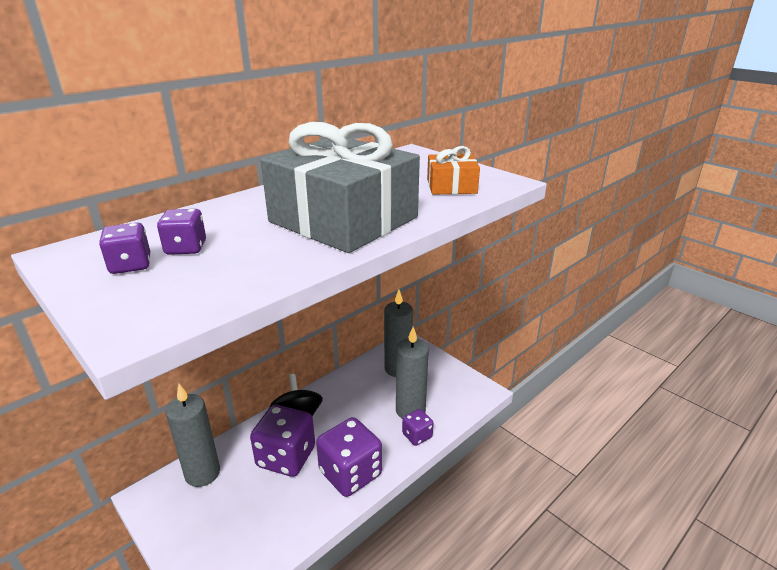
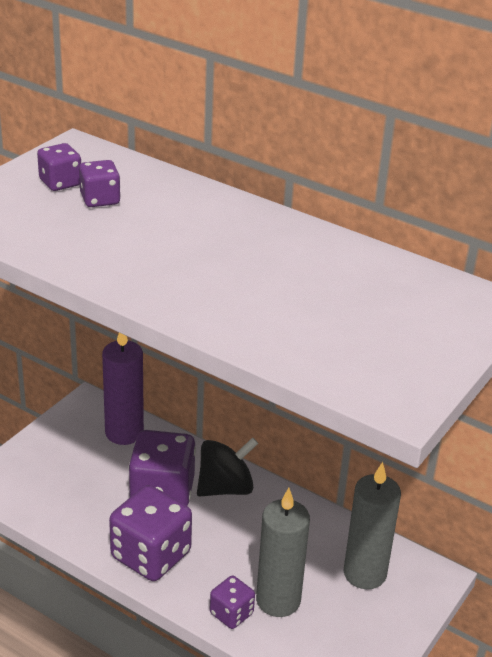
camera: 75 degrees right, 5 degrees up
grey candle [166,384,220,487] -> purple candle [102,333,144,445]
grey gift [261,122,420,253] -> none
orange gift [427,146,480,194] -> none

